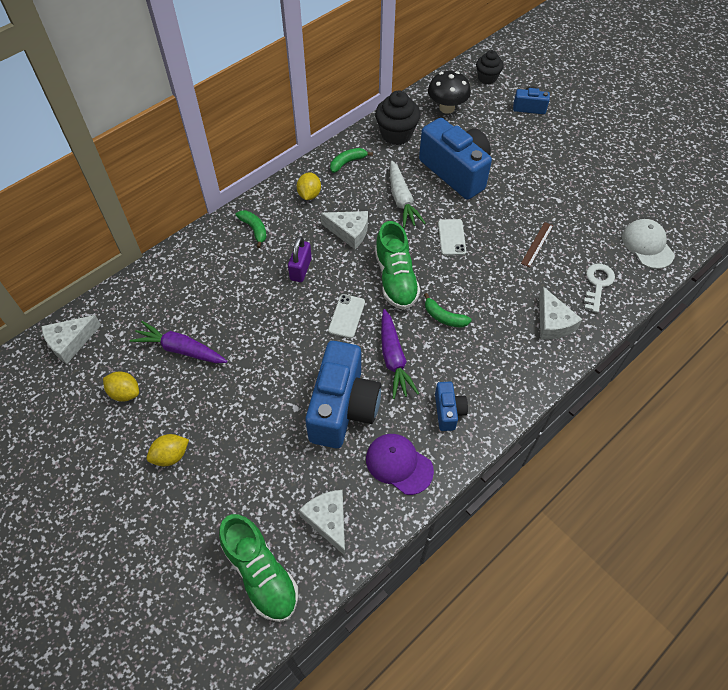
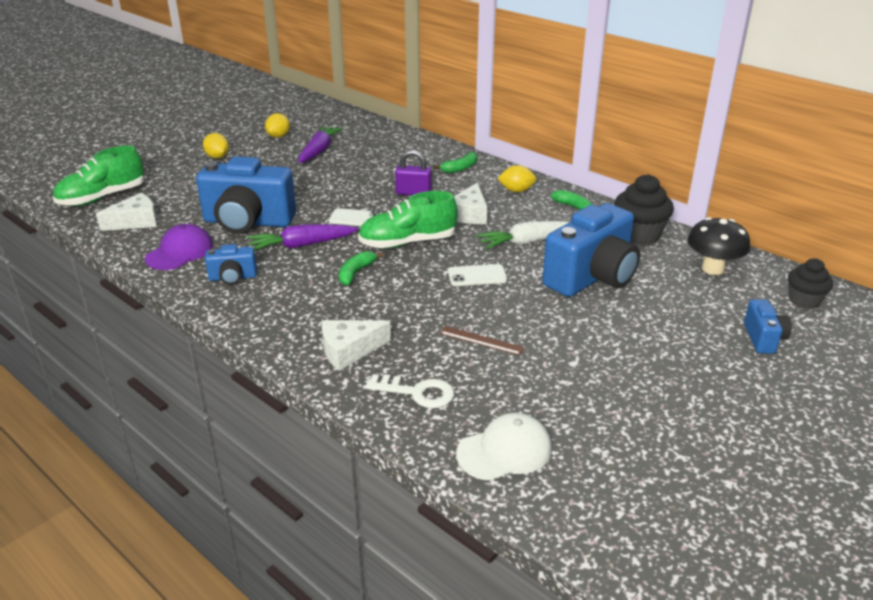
camera: 85 degrees right, 25 degrees down
white cheese [41,315,101,364] -> none

